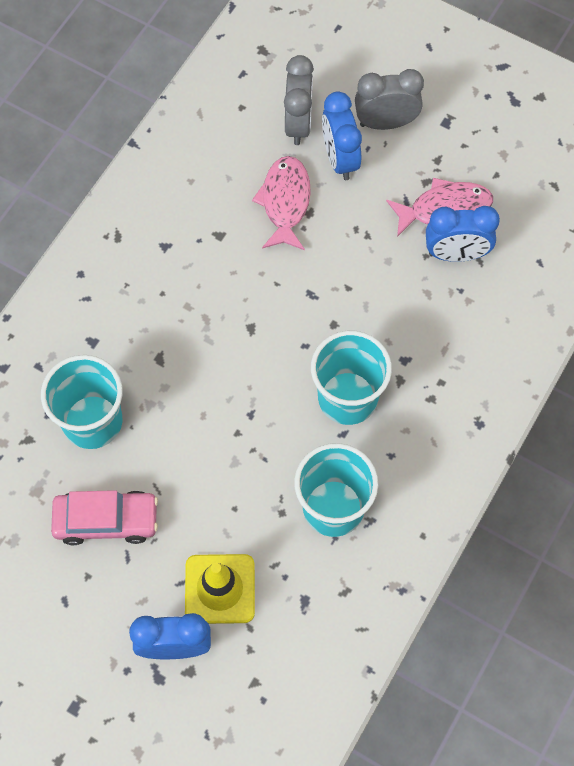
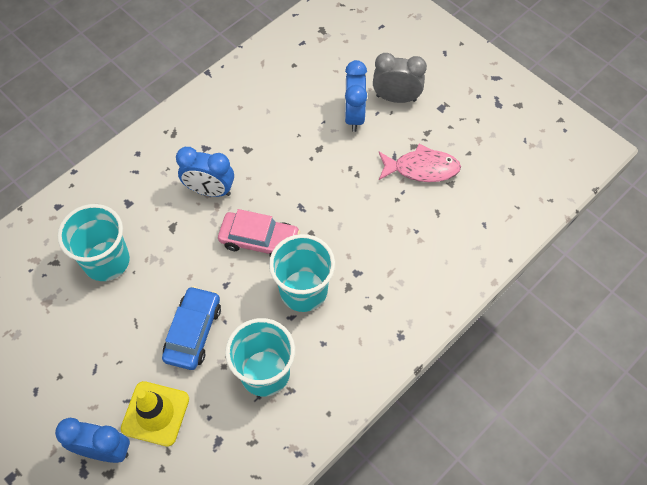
camera: 15 degrees right, 5 degrees down
pink car [51,490,158,545] -> pink car moved to [218,209,300,256]
pink fish [252,156,311,250] -> none
grey clock [284,55,314,145] -> none
blue clock [426,206,500,262] -> blue clock moved to [176,147,234,197]
none -> blue car [162,286,221,370]

